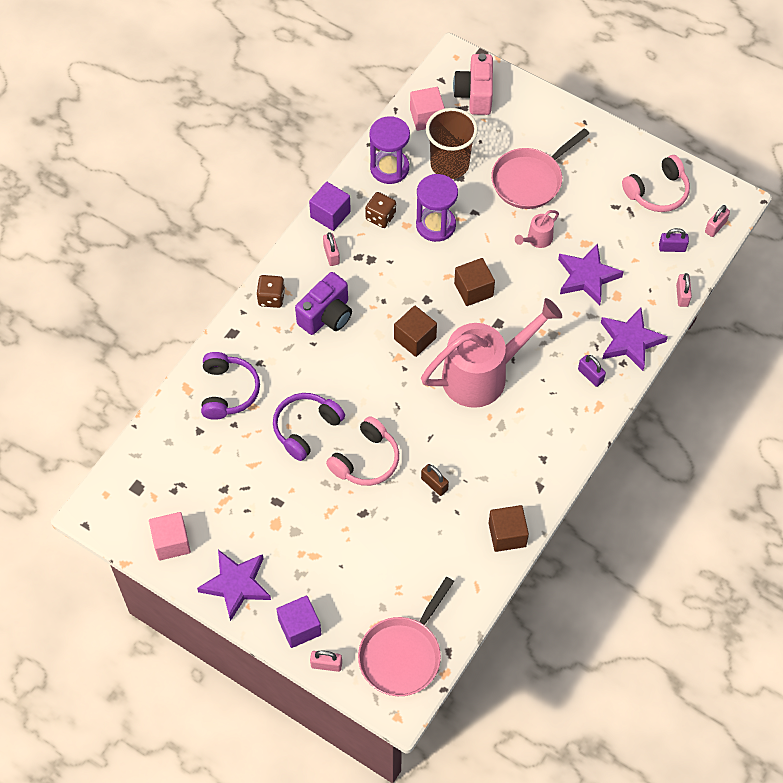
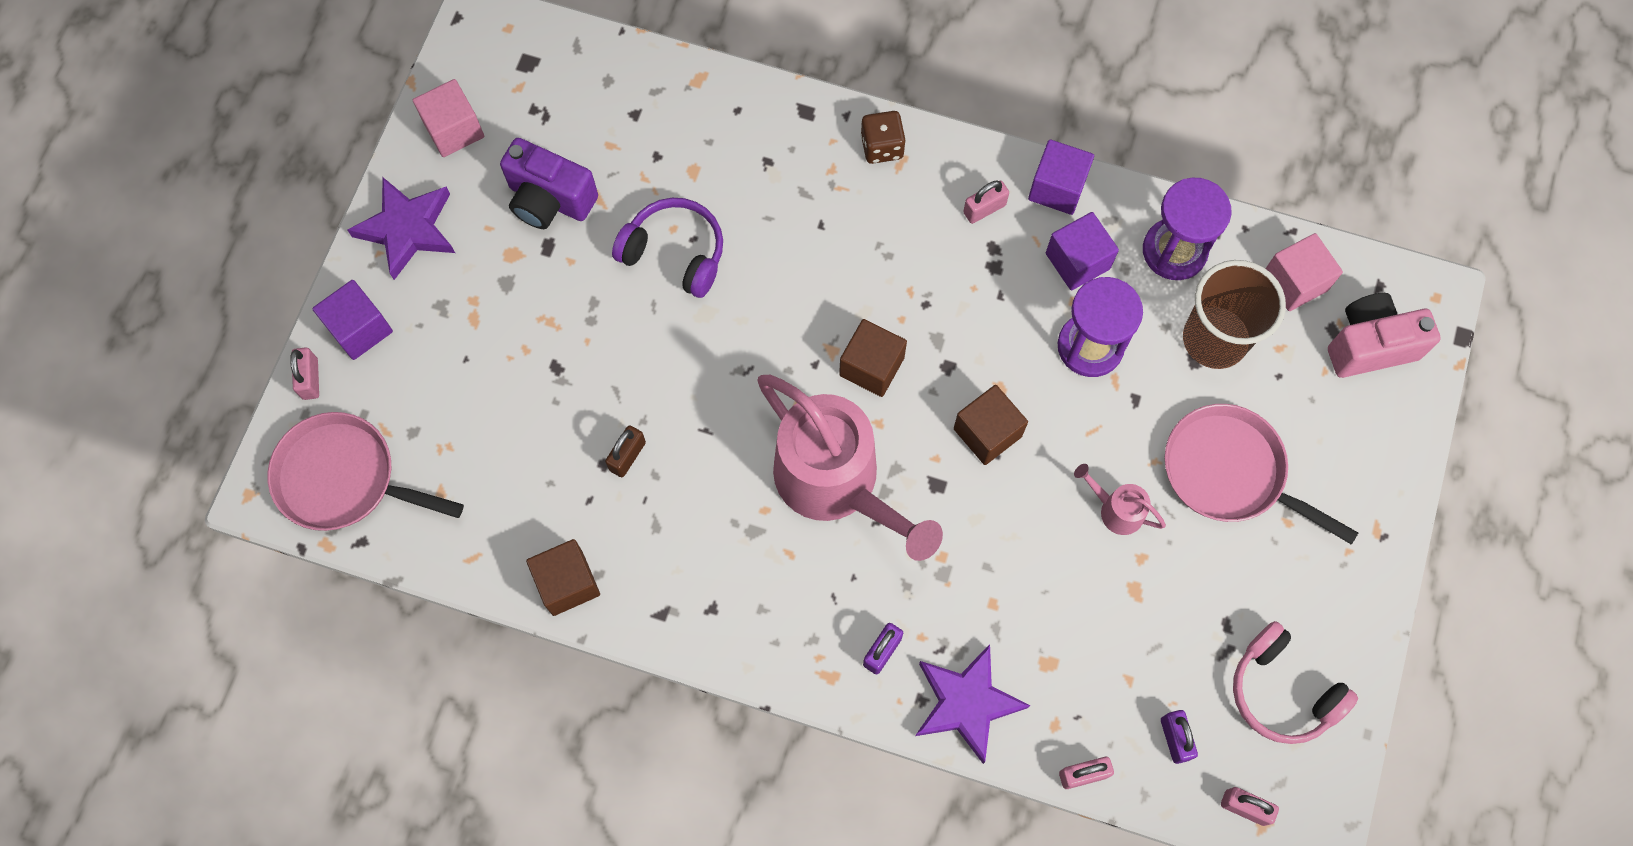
camera: 75 degrees right, 10 degrees up
purple headphones [201,352,260,420] -> none
purple camera [295,272,352,335] -> purple camera moved to [500,138,598,229]
pink headphones [326,416,399,486] -> none
brown dice [365,192,396,228] -> purple cube [1046,212,1119,290]
purple star [558,243,624,305] -> none

